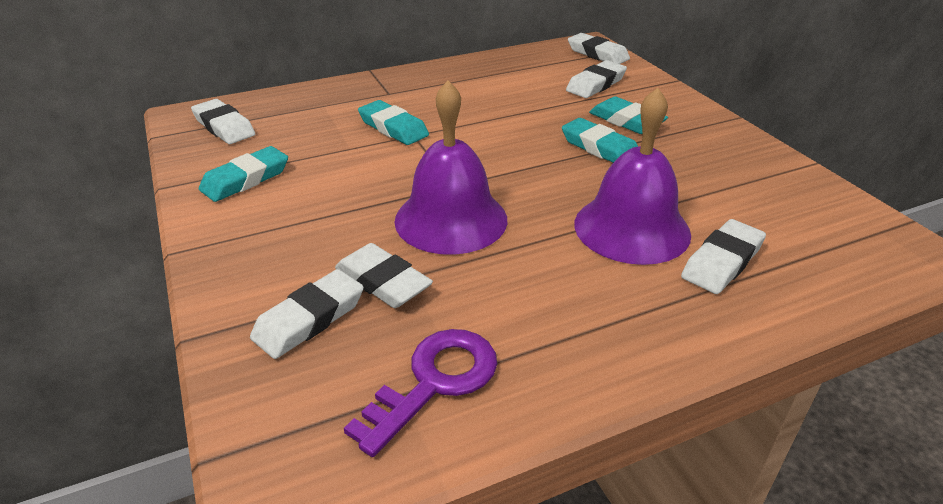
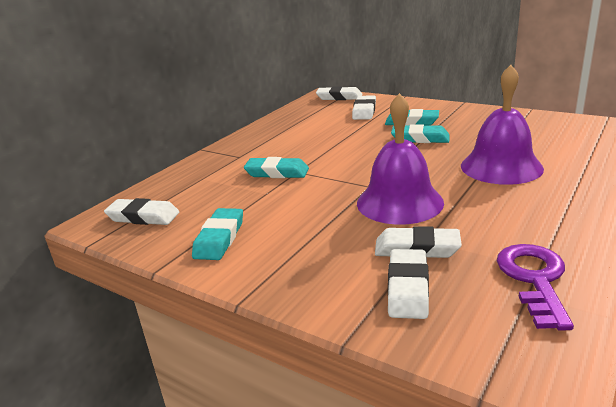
camera: 30 degrees left, 10 degrees down
white eraser [681,219,766,294] -> none

